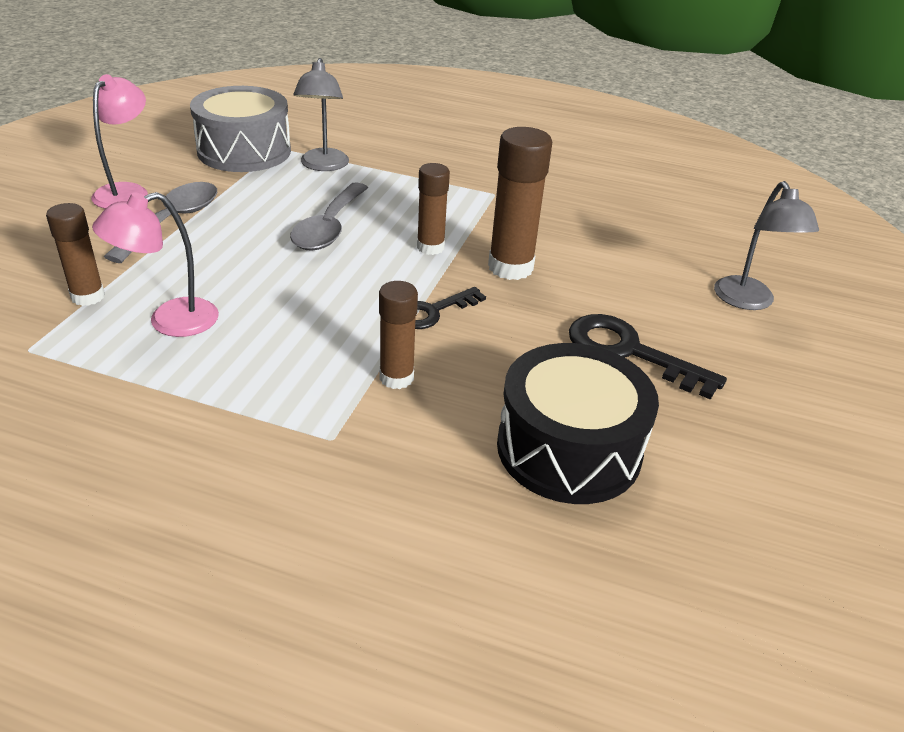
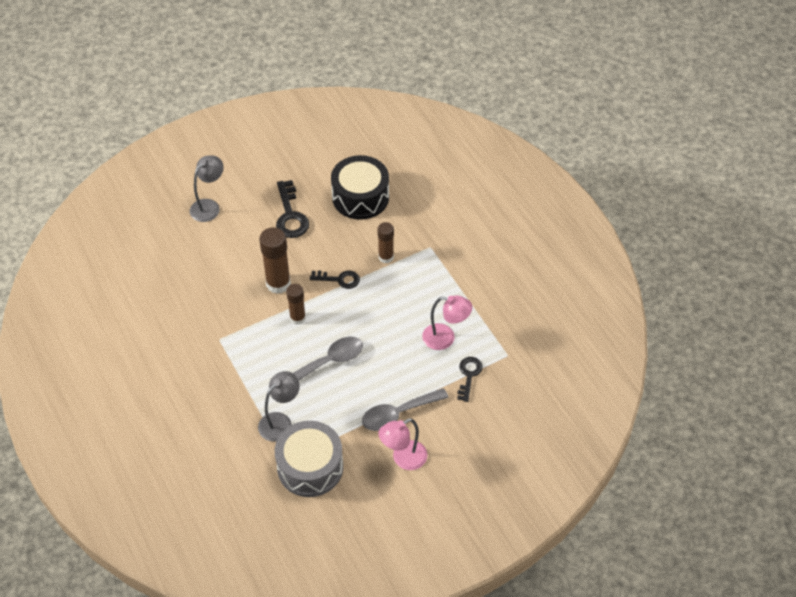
camera: 135 degrees left, 15 degrees up
brown glue stick [46,203,105,306] -> black key [457,357,483,402]

